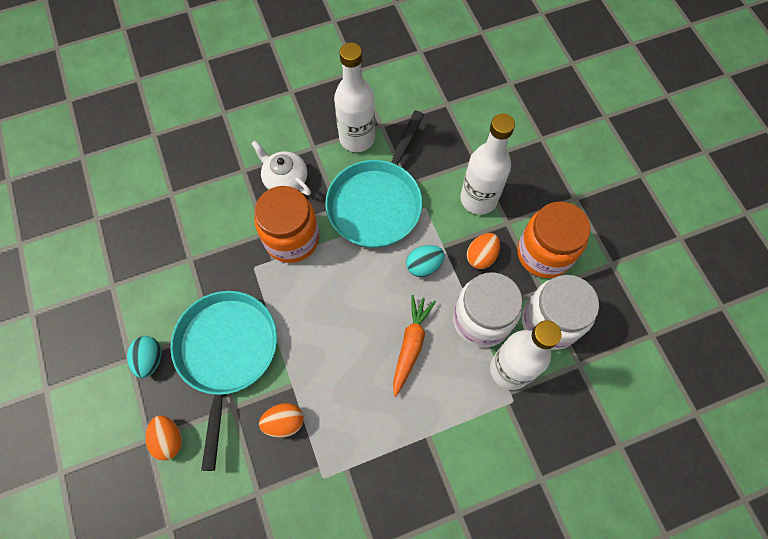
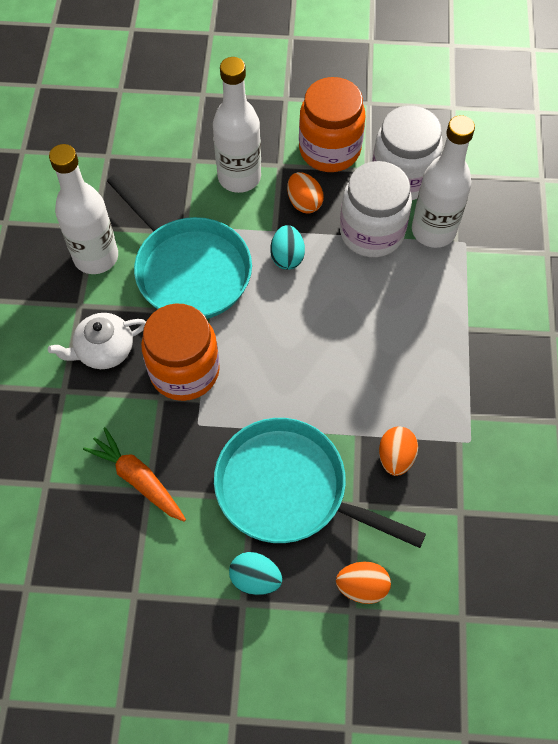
camera: 65 degrees left, 5 degrees down
orange carrot [393,295,436,397] -> orange carrot moved to [83,427,186,522]

